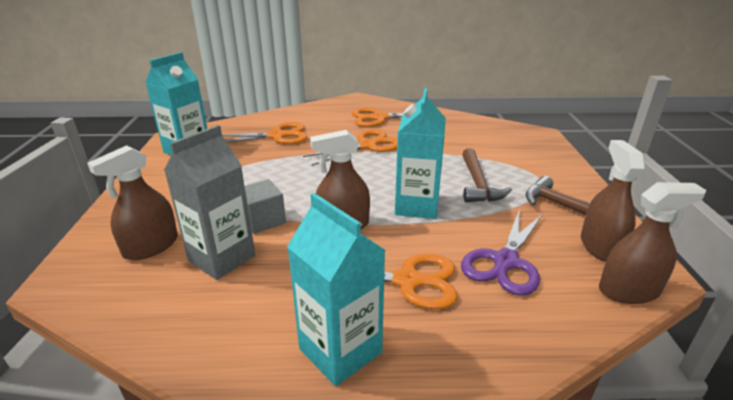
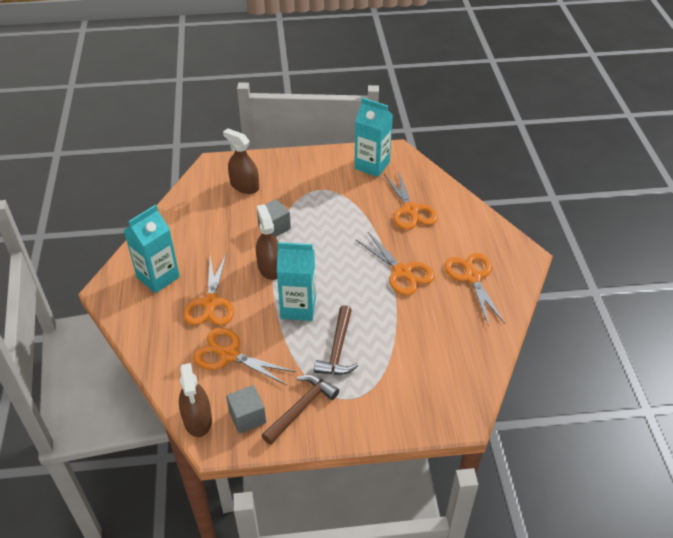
camera: 85 degrees right, 15 degrees up
grey carton [164,125,255,280] -> none
purple scissors [461,209,543,296] -> orange scissors [193,328,296,385]
brown hammer [462,148,512,202] -> brown hammer turned 75 degrees counterclockwise [314,305,358,375]
brown spray bottle [581,140,645,262] -> grey cube [226,385,266,433]

